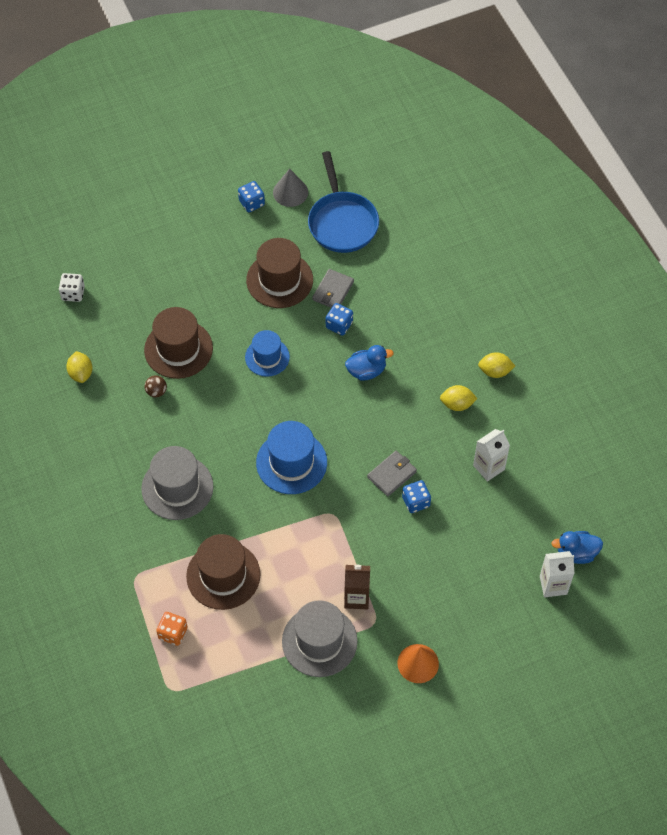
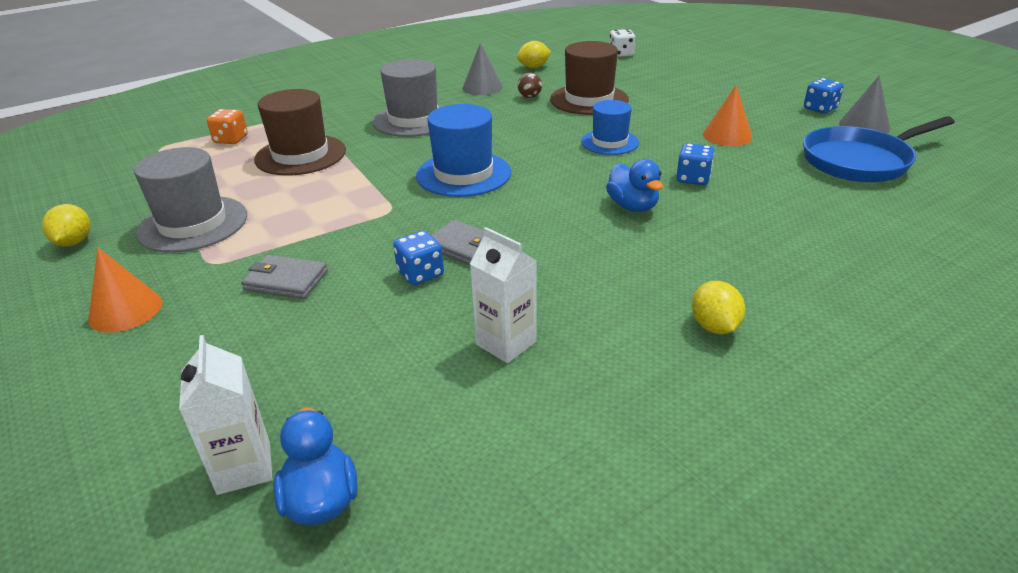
camera: 80 degrees right, 25 degrees down
brown hat [246,238,313,308] -> orange cone [703,85,752,146]
grey wallet [312,269,354,308] -> grey wallet moved to [241,255,328,299]
brown carton [344,565,370,609] -> none
yellow lemon [440,385,478,411] -> yellow lemon moved to [42,204,90,247]
none -> grey cone [462,43,503,95]

